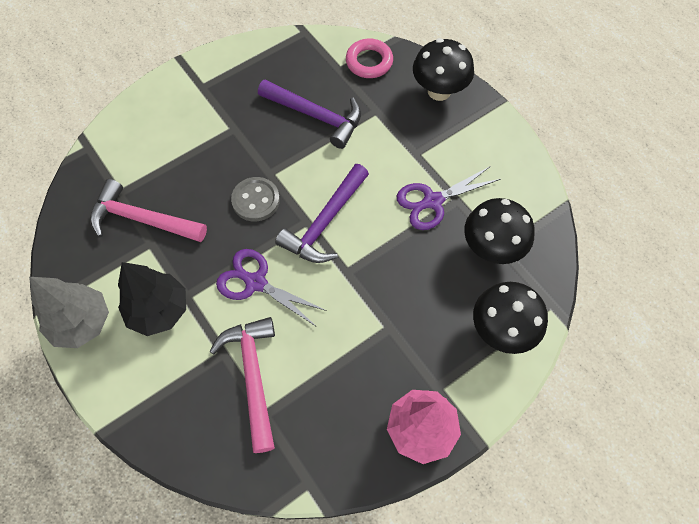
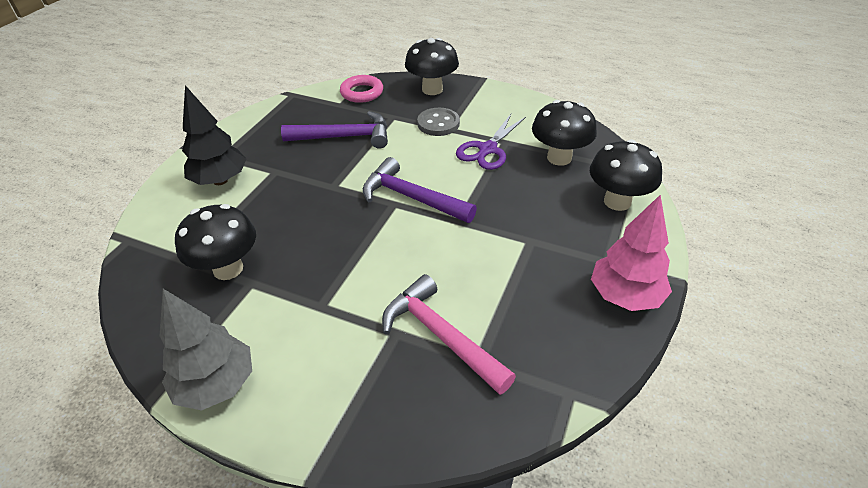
camera: 30 degrees left, 20 degrees down
pink hammer [90,179,207,242] -> black mushroom [175,204,256,280]
black tree [118,262,186,336] -> black tree moved to [182,85,247,185]
purple scissors [216,249,327,327] -> none
grey button [231,177,280,222] -> grey button moved to [417,108,460,136]
purple hammer [275,164,369,263] -> purple hammer turned 120 degrees clockwise [363,157,477,223]

